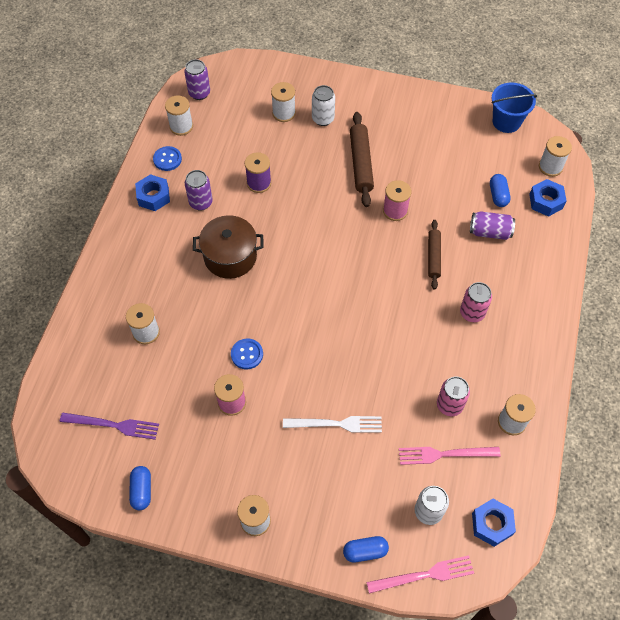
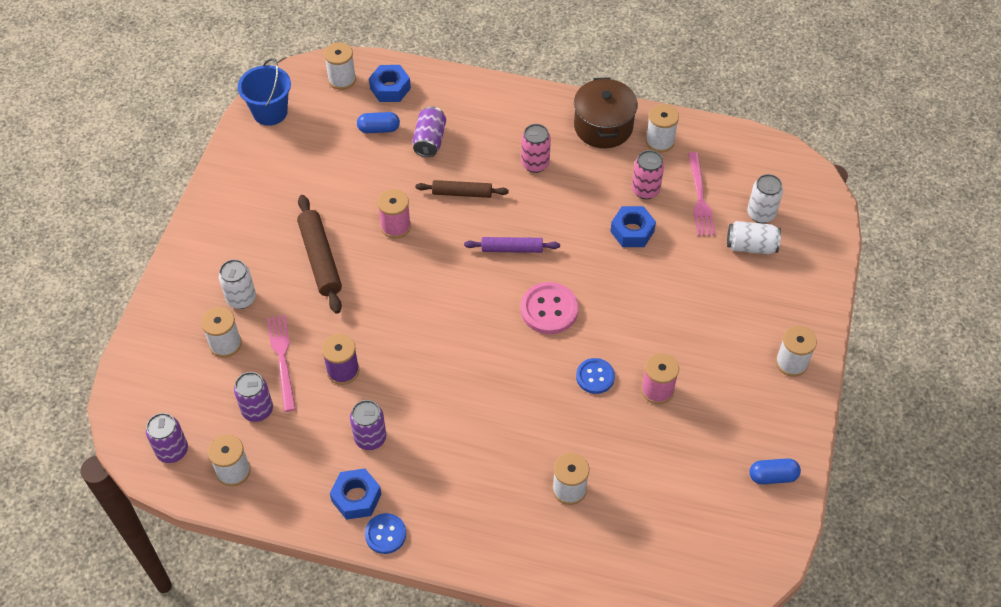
camera: 90 degrees left, 5 degrees down
purple fork [60,413,159,440] -> none
blue button [153,146,182,171] -> blue button moved to [365,513,406,554]
brown pot [193,215,264,279] -> brown pot moved to [574,77,638,148]
white fork [283,416,382,433] -> none
blue capsule [343,536,389,563] -> none
brown rolling pin [350,112,374,207] -> brown rolling pin turned 75 degrees clockwise [297,195,342,314]
pink fork [367,556,474,594] -> pink fork moved to [267,315,296,412]
blue nut [472,499,516,547] -> blue nut moved to [610,206,656,247]
none -> purple can [234,372,273,422]
none -> purple rolling pin [464,237,560,253]
none -> pink button [521,282,578,334]
none -> white can [727,221,781,254]

